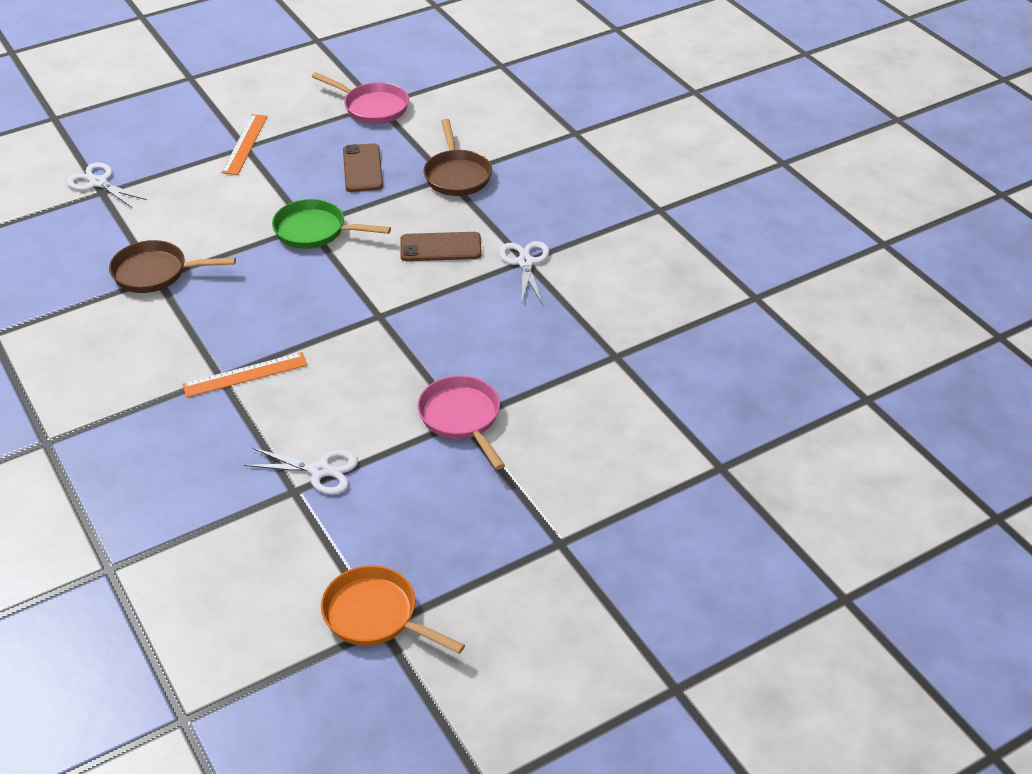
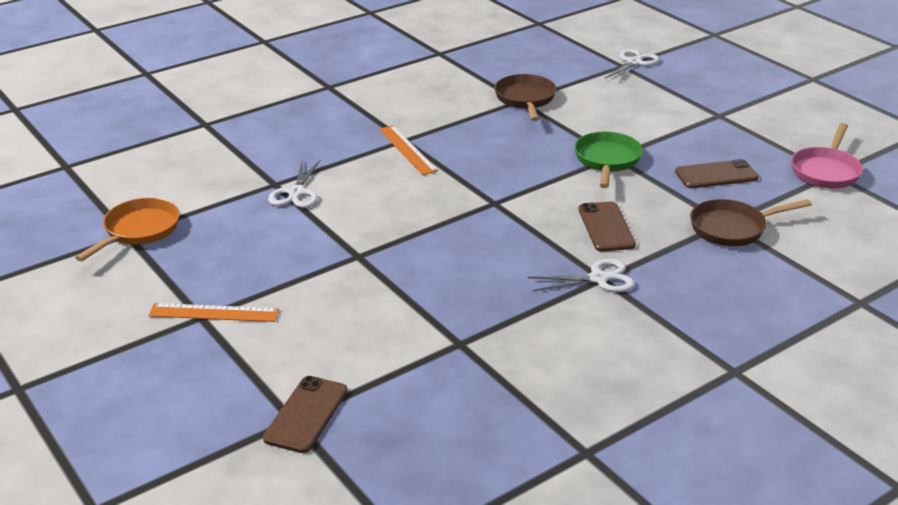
camera: 85 degrees right, 10 degrees down
orange ruler [222,114,268,175] -> orange ruler moved to [149,303,279,322]
pink pan [418,376,505,470] -> none
none -> brown phone [263,376,347,453]

